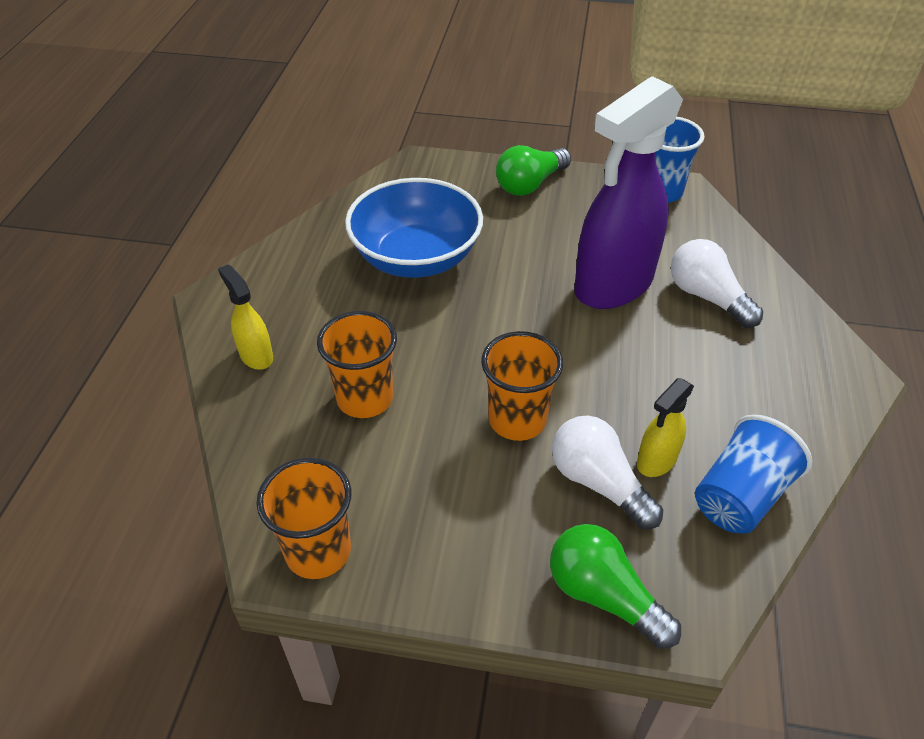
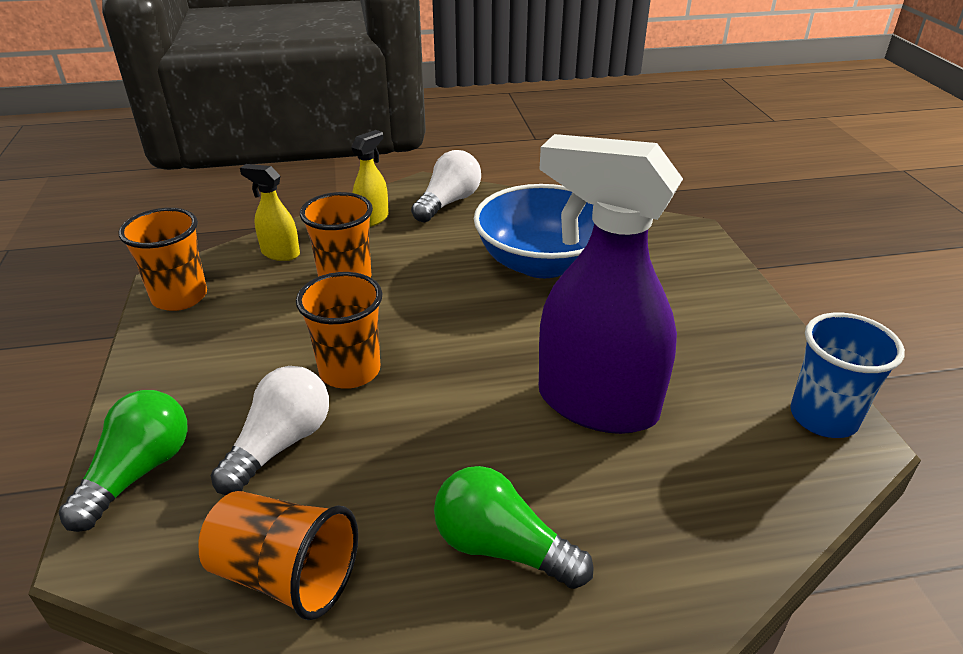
camera: 70 degrees right, 10 degrees down
green light bulb [496,145,571,196] -> green light bulb moved to [434,466,594,589]
yellow spray bottle [637,378,694,477] -> yellow spray bottle moved to [240,164,300,261]
white light bulb [671,239,763,328] -> white light bulb moved to [411,150,481,223]
blue cup [695,415,812,534] -> orange cup [199,491,358,620]

